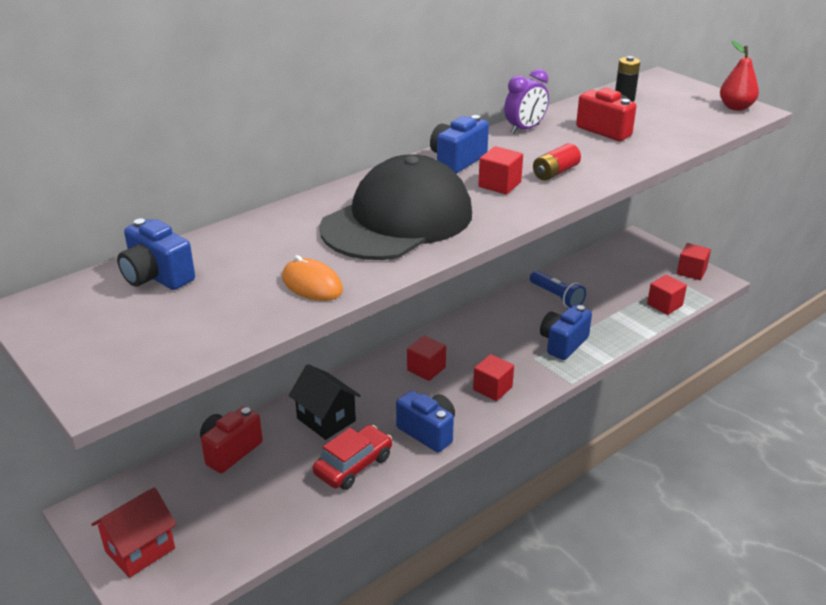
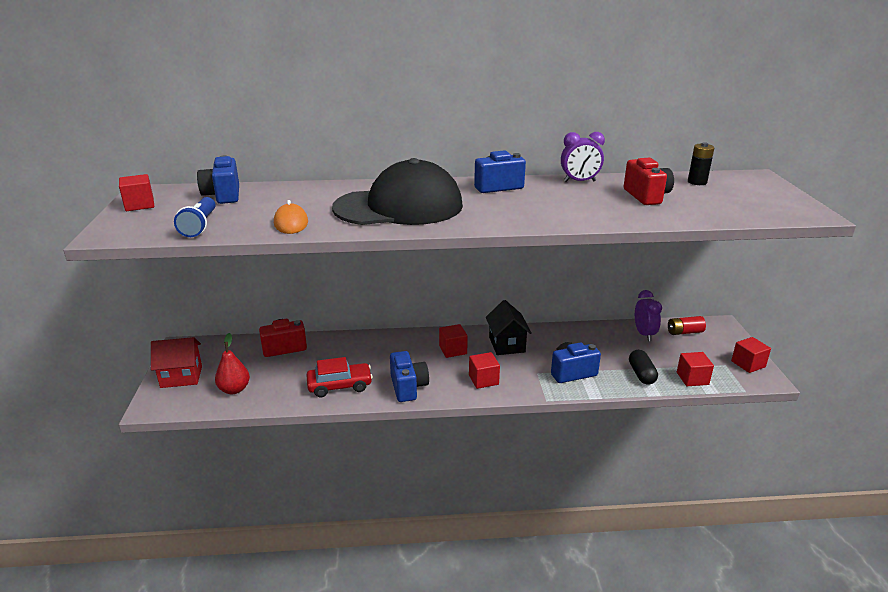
camera: 35 degrees right, 5 degrees down
black house [289,364,361,440] -> black house moved to [486,300,532,355]
red cube [478,146,523,195] -> red cube moved to [119,174,154,211]
blue flashlight [530,271,586,308] -> blue flashlight moved to [174,197,216,237]
red battery [533,143,581,181] -> red battery moved to [668,316,706,335]
red pear [720,40,759,111] -> red pear moved to [215,333,250,394]
none -> black capsule [629,350,658,385]
none -> purple clock [635,290,662,341]

